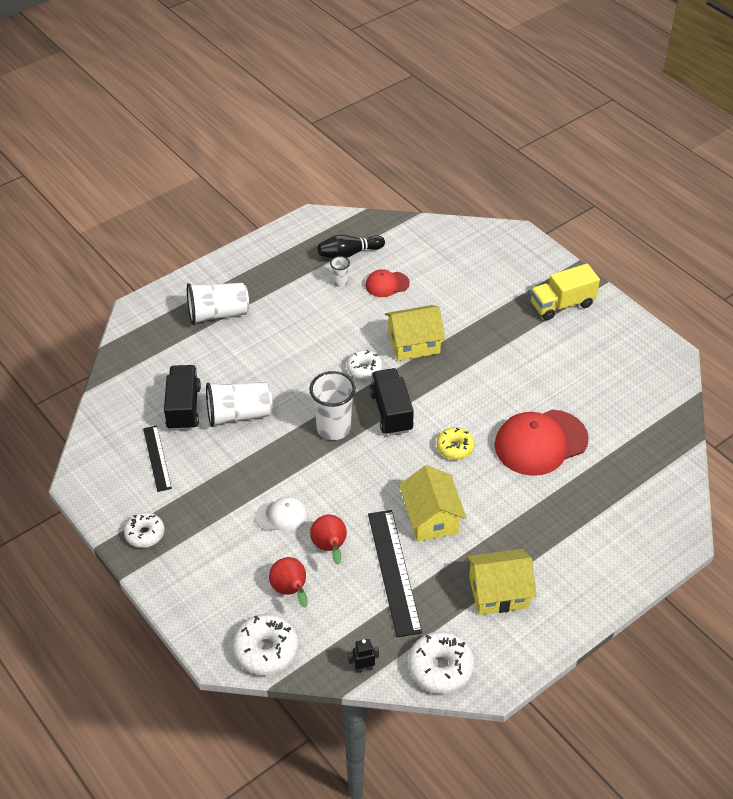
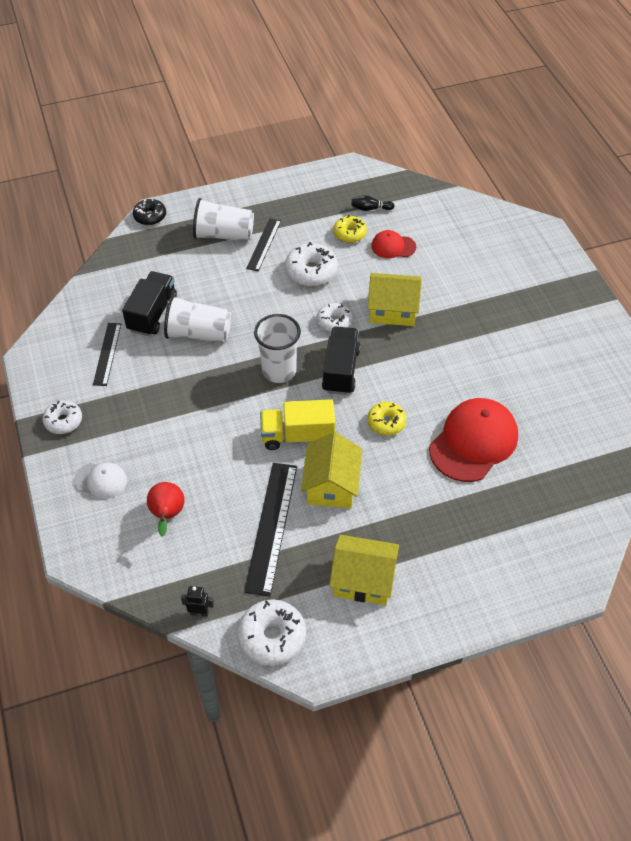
camera: 20 degrees right, 5 degrees up
white donut [233,614,299,675] -> white donut moved to [285,242,338,286]
white cap [255,497,307,532] -> white cap moved to [74,462,127,499]
red pear [310,515,347,564] -> none
black bowling pin [318,235,385,259] -> black bowling pin [351,195,394,211], size x0.63
white cup [330,256,350,287] -> yellow donut [333,215,367,243]
red cap [494,410,589,476] -> red cap turned 135 degrees clockwise [429,398,518,482]
yellow truck [530,264,600,320] -> yellow truck moved to [260,399,335,450]
none -> black donut [133,199,166,225]
none -> black ruler [246,218,281,271]

